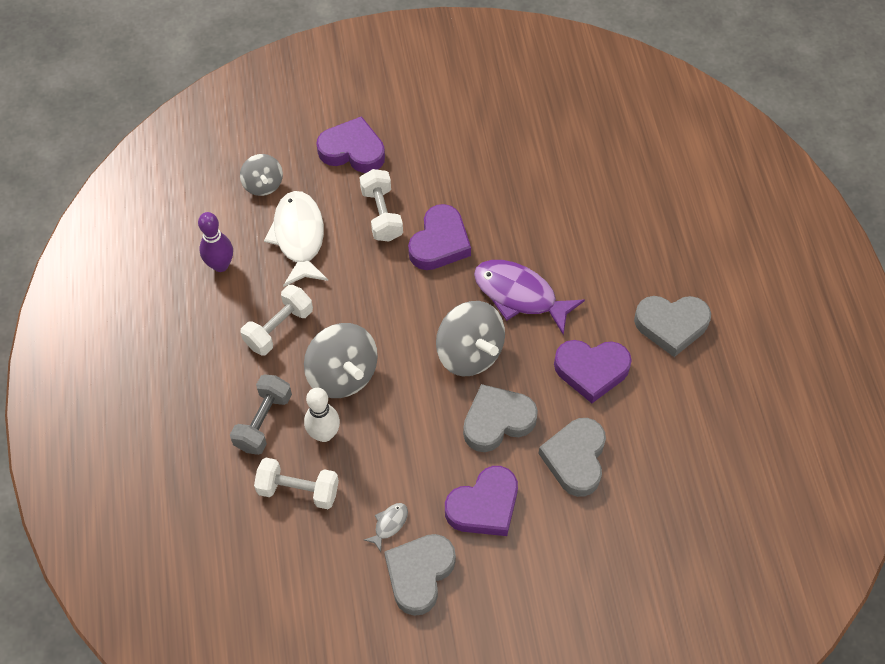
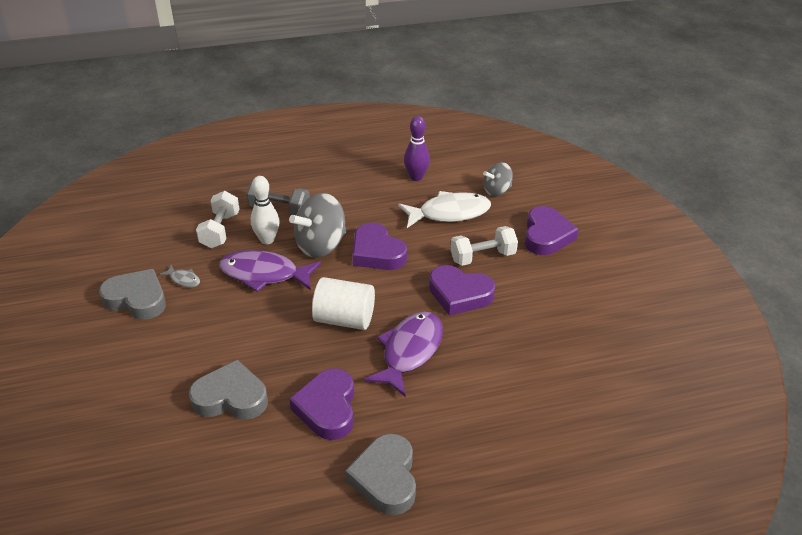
camera: 85 degrees right, 20 degrees down
white dumbbell [240,285,313,355] -> none
grey spinning top [436,301,505,376] -> white cylinder [312,277,375,330]
purple heart [445,466,518,536] -> purple heart moved to [353,223,407,270]
grey heart [463,384,538,452] -> none
none -> purple fish [219,250,321,292]

